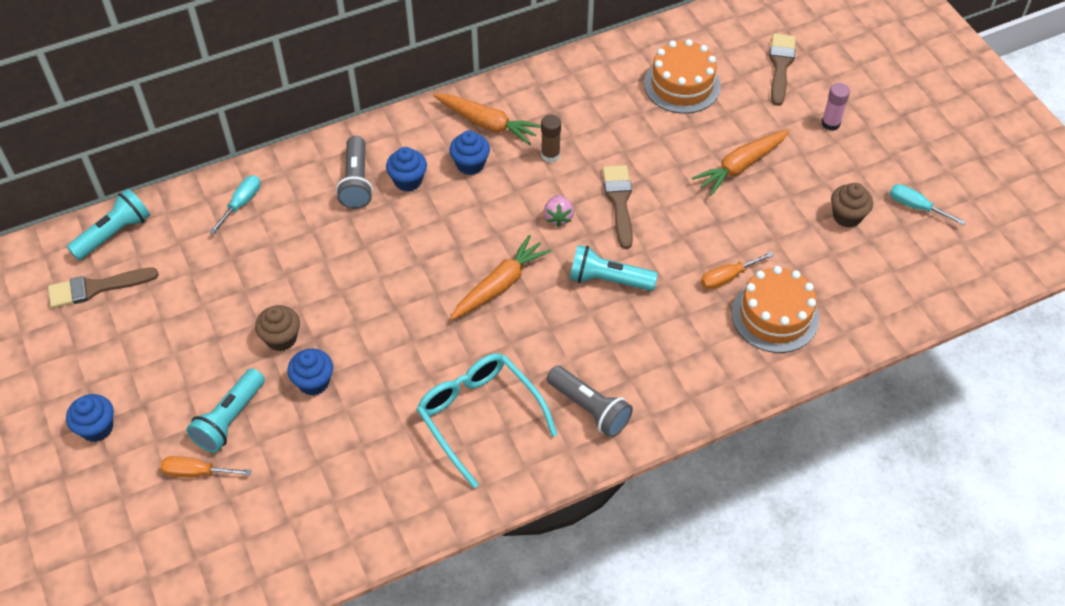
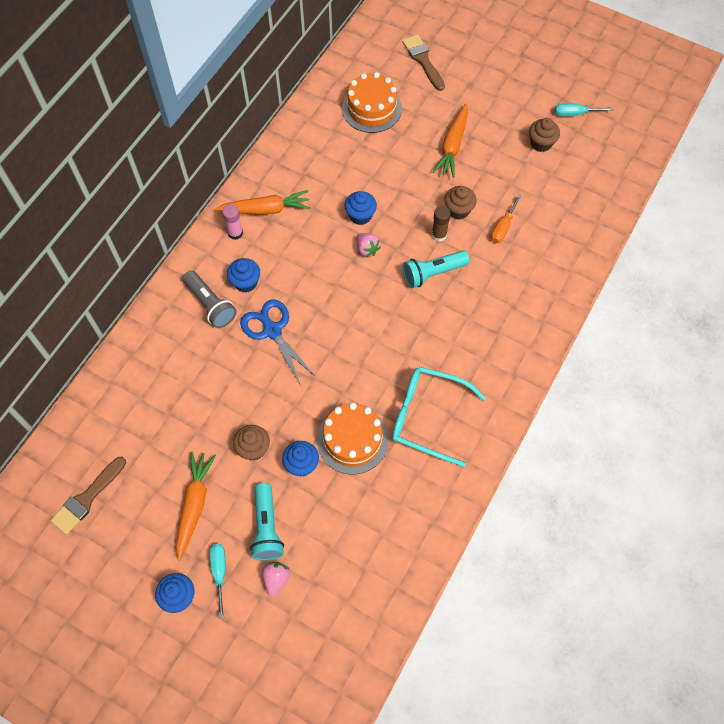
camera: 35 degrees left, 10 degrees up
turquoise flashlight [67,189,150,260] -> none
orange screwdriver [161,456,252,477] -> pink strawberry [262,562,290,596]
turquoise screwdriver [209,175,261,235] -> turquoise screwdriver moved to [210,544,226,619]
blue cupcake [449,131,490,175] -> blue cupcake moved to [345,191,377,225]
orange carrot [450,235,551,320] -> orange carrot moved to [176,451,216,561]
brown glue stick [541,114,561,163] -> brown glue stick moved to [432,206,451,242]
grey flashlight [547,366,633,437] -> none
brown brush [602,165,633,249] -> none
orange cake [732,266,819,353] -> orange cake moved to [317,403,388,474]
pink glue stick [822,83,850,131] -> pink glue stick moved to [222,204,243,240]
none -> blue scissors [240,299,316,384]
none -> brown cupcake [444,186,477,220]

